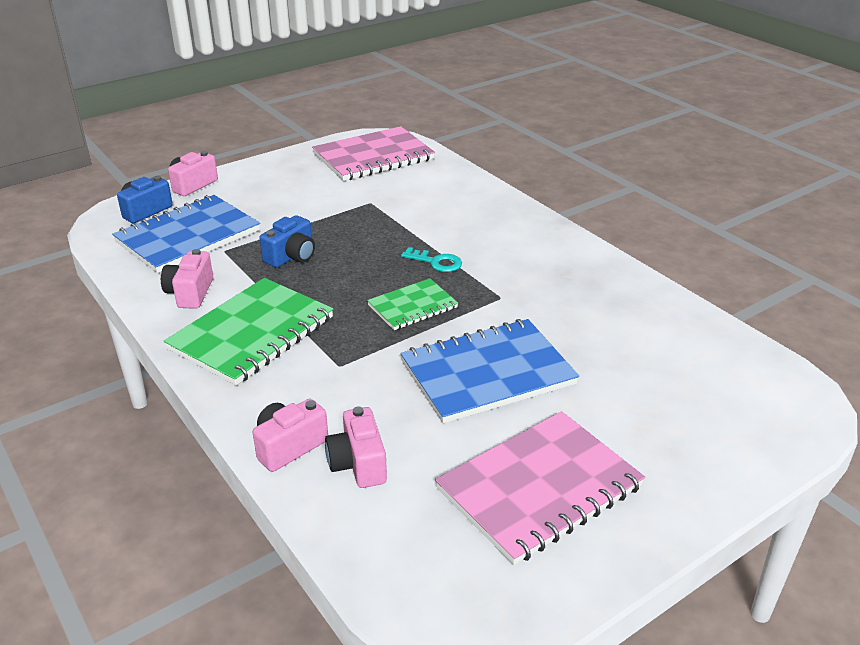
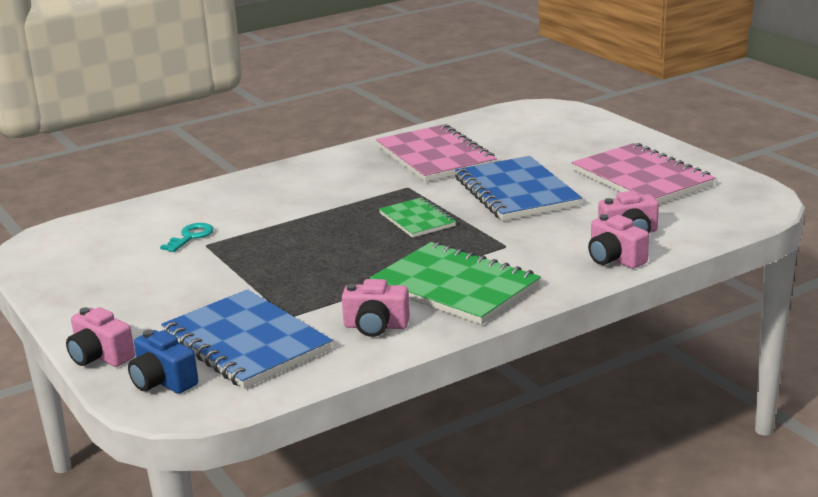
camera: 85 degrees left, 10 degrees down
blue camera [260,215,315,268] -> none
pink notebook [312,126,435,181] -> pink notebook moved to [376,124,497,182]
turquoise key [401,247,462,272] -> turquoise key moved to [160,223,214,252]

